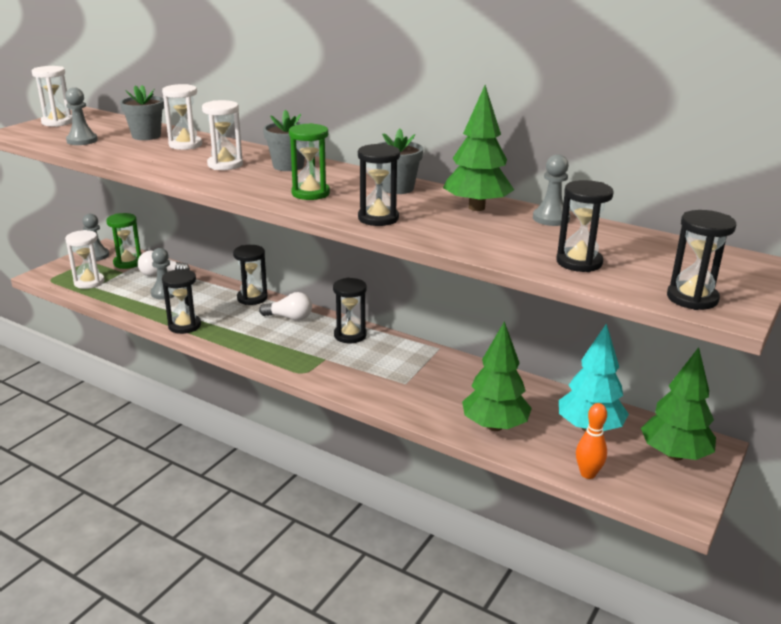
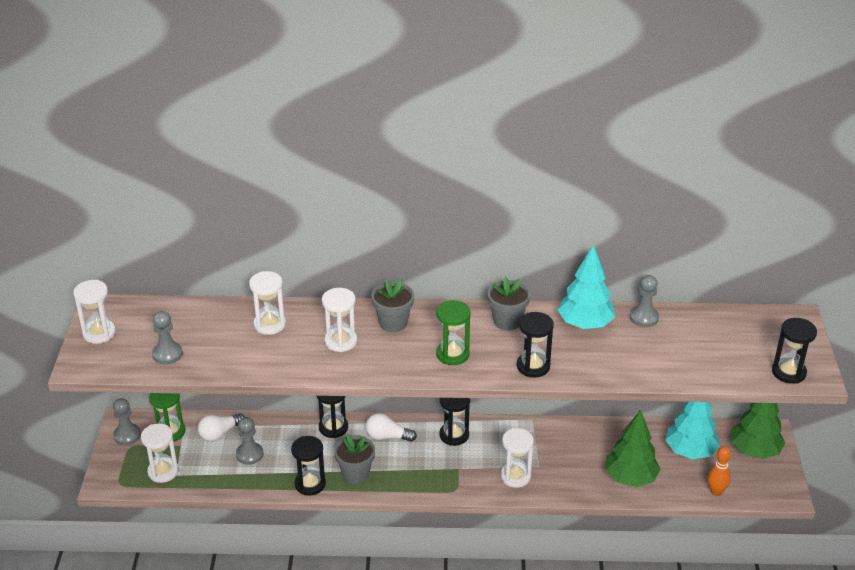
camera: 30 degrees left, 10 degrees up
grey flower pot [120,85,164,140] -> grey flower pot moved to [334,435,375,484]
white light bulb [259,292,312,321] -> white light bulb turned 150 degrees counterclockwise [366,413,417,442]
green tree [443,85,514,211] -> turquoise tree [558,244,615,329]
black hourglass [556,180,614,272] -> none
none -> white hourglass [500,428,534,488]

